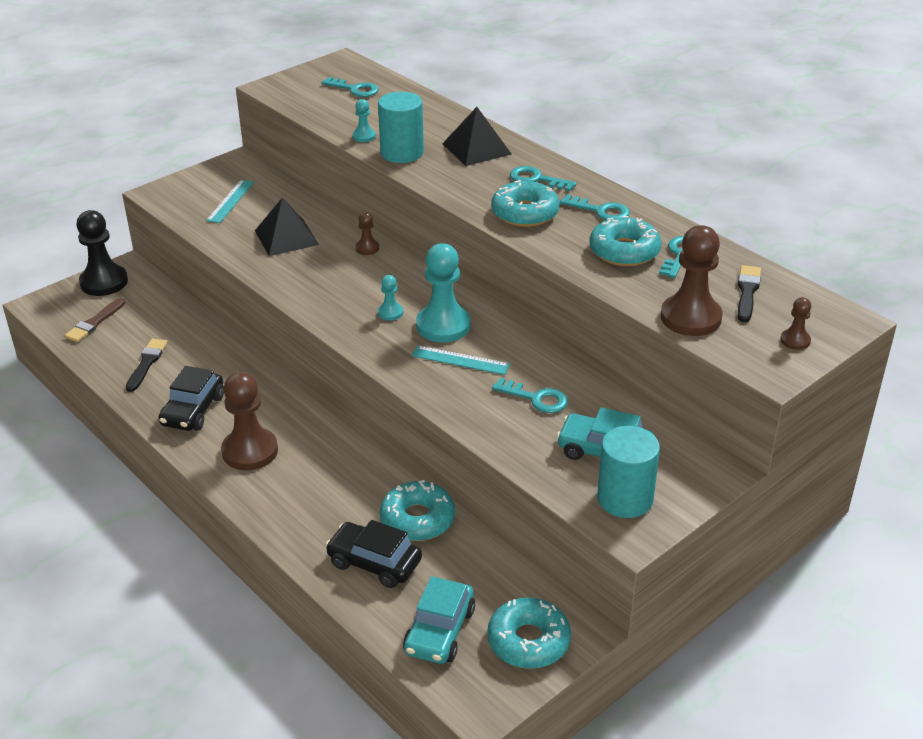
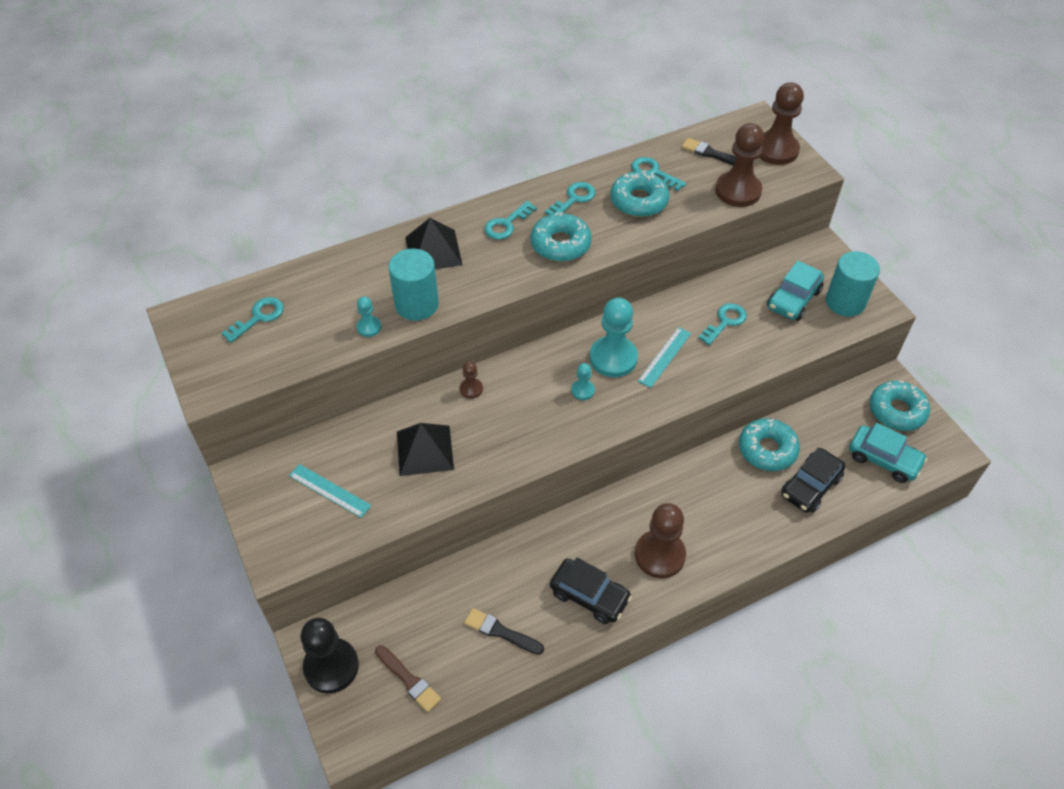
camera: 75 degrees left, 15 degrees up
brown pawn [780,297,811,350] -> brown pawn [759,82,804,165], size x2.11

